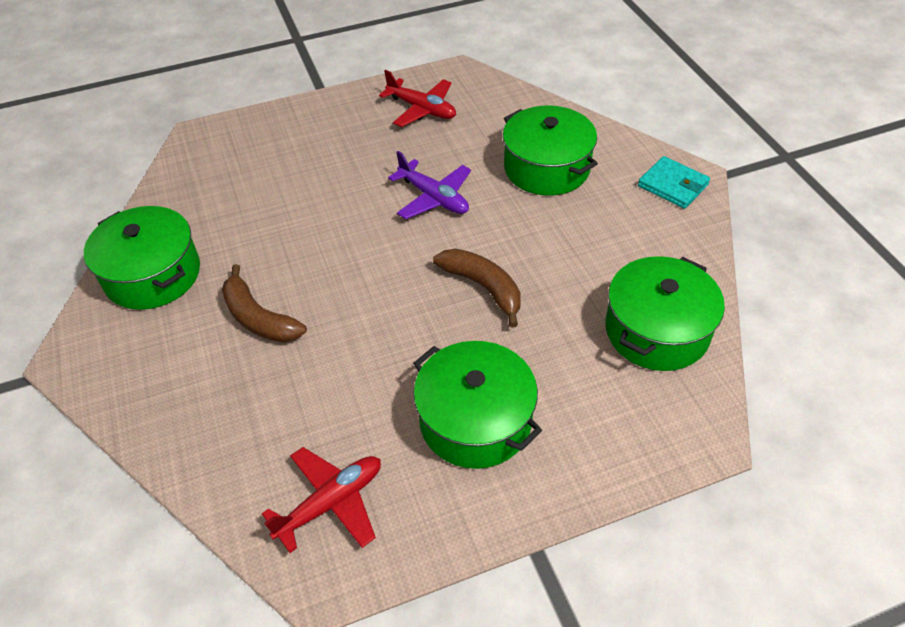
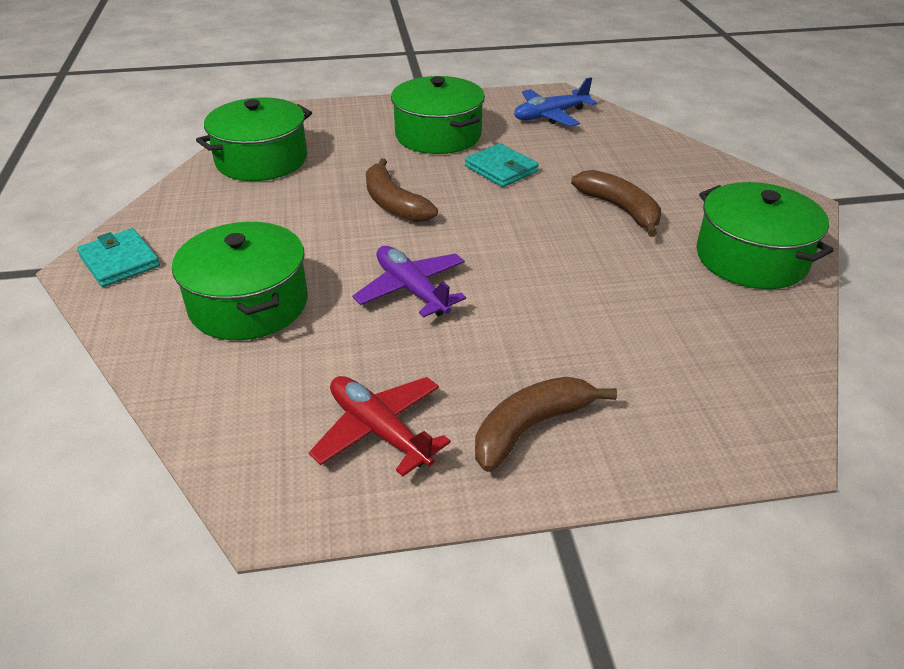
camera: 170 degrees left, 10 degrees down
red plane [262,447,381,553] -> blue plane [514,77,597,127]
none -> turquoise wallet [465,143,539,187]
none -> brown banana [475,377,617,472]

